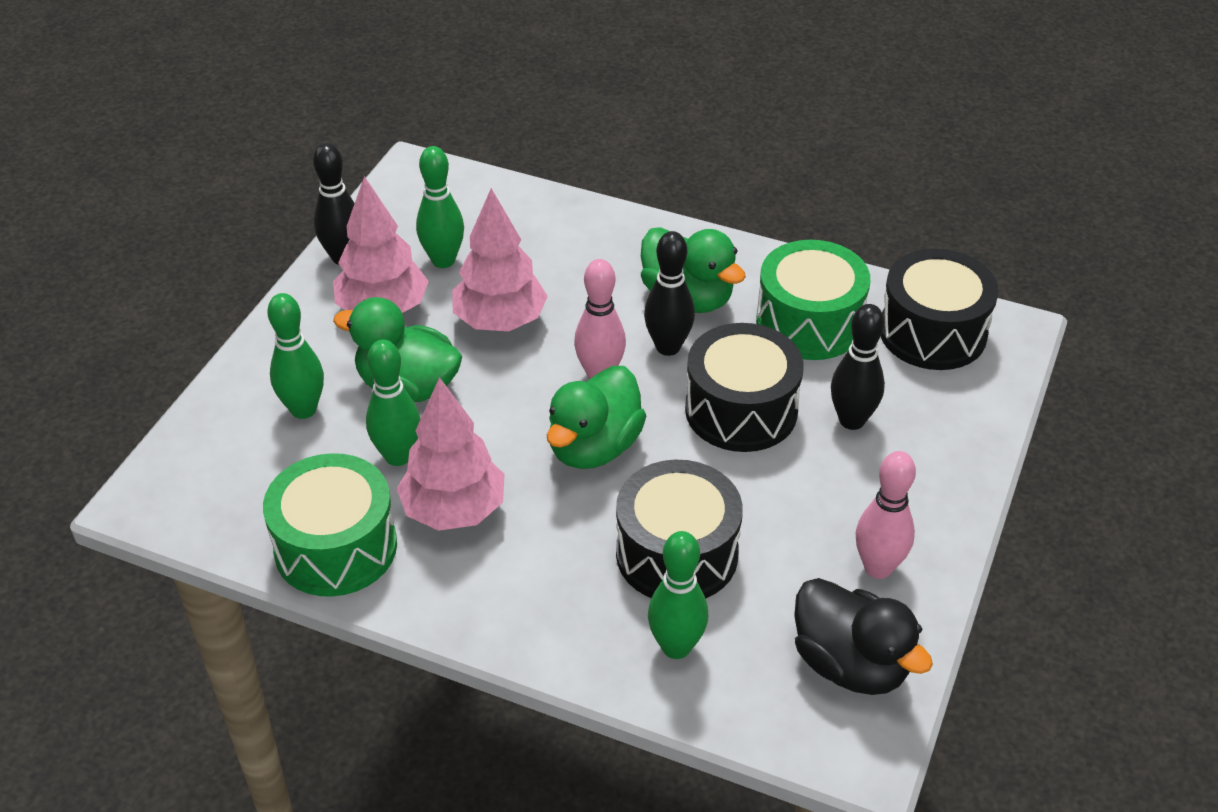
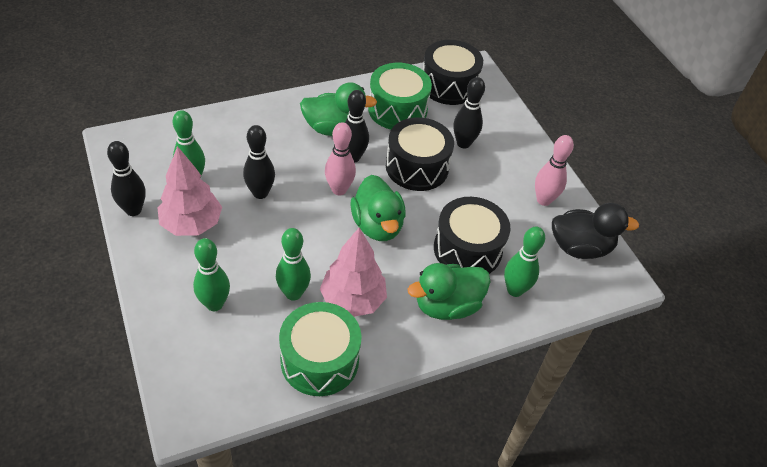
camera: 50 degrees left, 5 degrees up
green duck [333,297,462,402] -> green duck moved to [408,263,490,320]
pink tree [452,188,548,331] -> black bowling pin [243,125,275,199]

